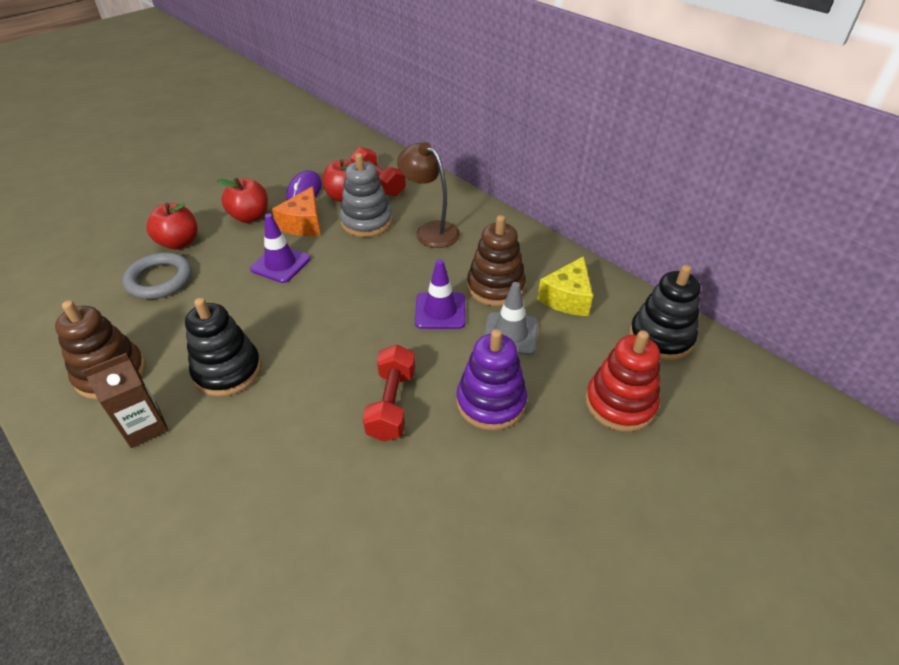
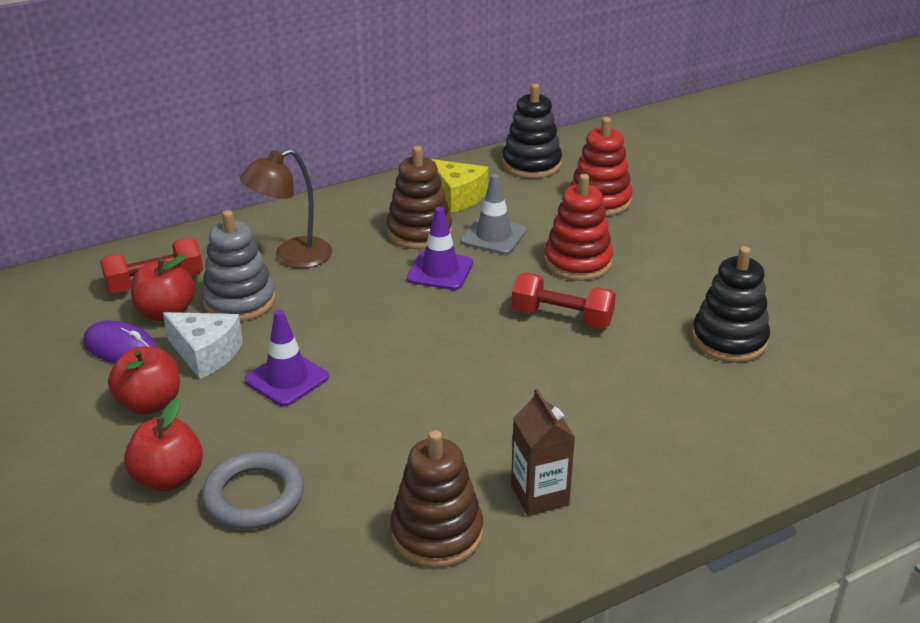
camera: 75 degrees left, 10 degrees down
black stacking toy [185,298,261,397] -> black stacking toy moved to [692,246,770,363]
orange cheese [272,186,320,236] -> white cheese [163,312,243,379]
purple stacking toy [456,329,527,431] -> red stacking toy [544,174,613,281]

